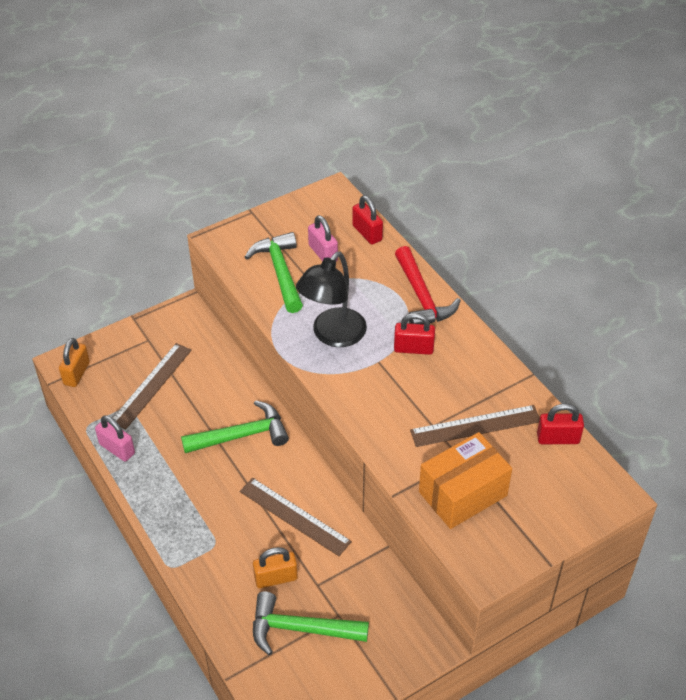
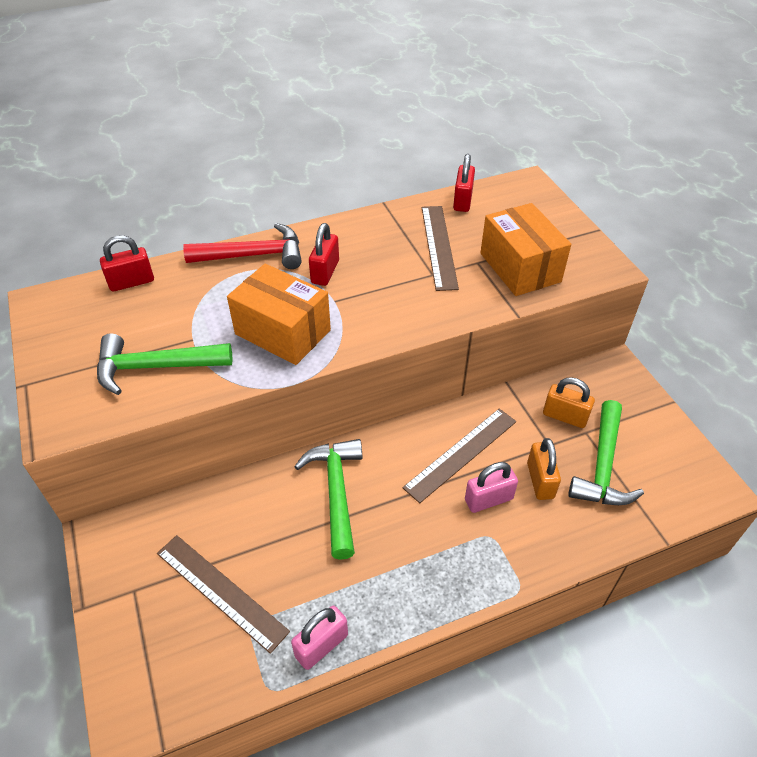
camera: 80 degrees left, 0 degrees up
orange padlock [59,338,90,387] -> orange padlock moved to [543,377,595,428]
black lamp [296,252,367,347] -> orange box [227,264,331,365]
pink padlock [308,215,338,261] -> pink padlock moved to [465,462,518,513]

